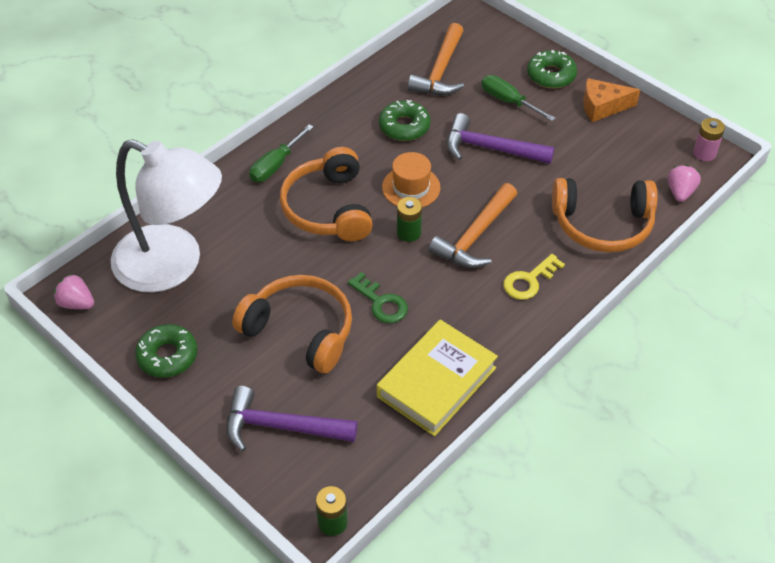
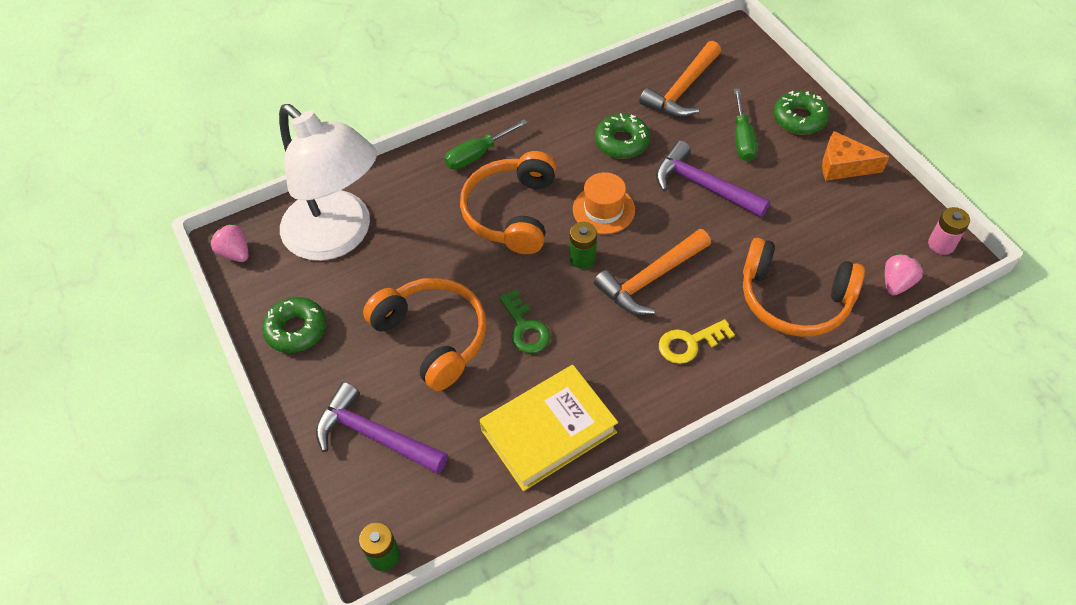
camera: 20 degrees right, 5 degrees up
green screwdriver [481,75,556,121] -> green screwdriver turned 150 degrees counterclockwise [734,89,758,161]

